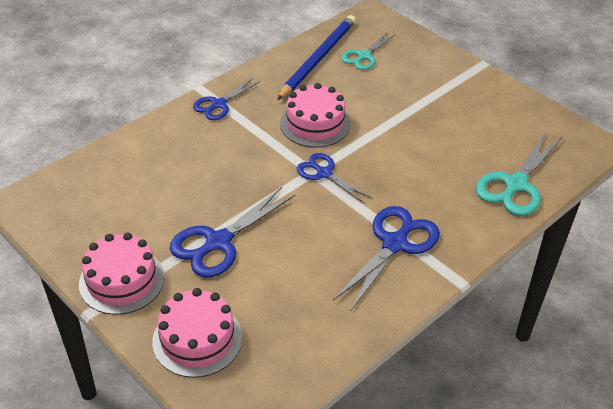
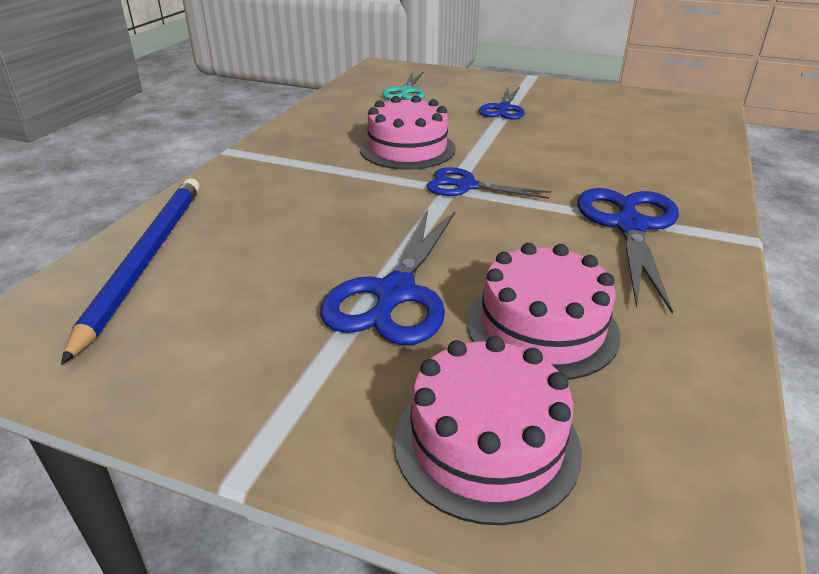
camera: 25 degrees left, 10 degrees down
pink cake [79,232,165,315] -> pink cake moved to [468,243,620,380]
blue scissors [193,78,260,120] -> blue scissors moved to [479,87,525,120]
blue pencil [277,15,356,100] -> blue pencil moved to [61,178,200,365]
turquoise scissors [476,132,563,216] -> none

